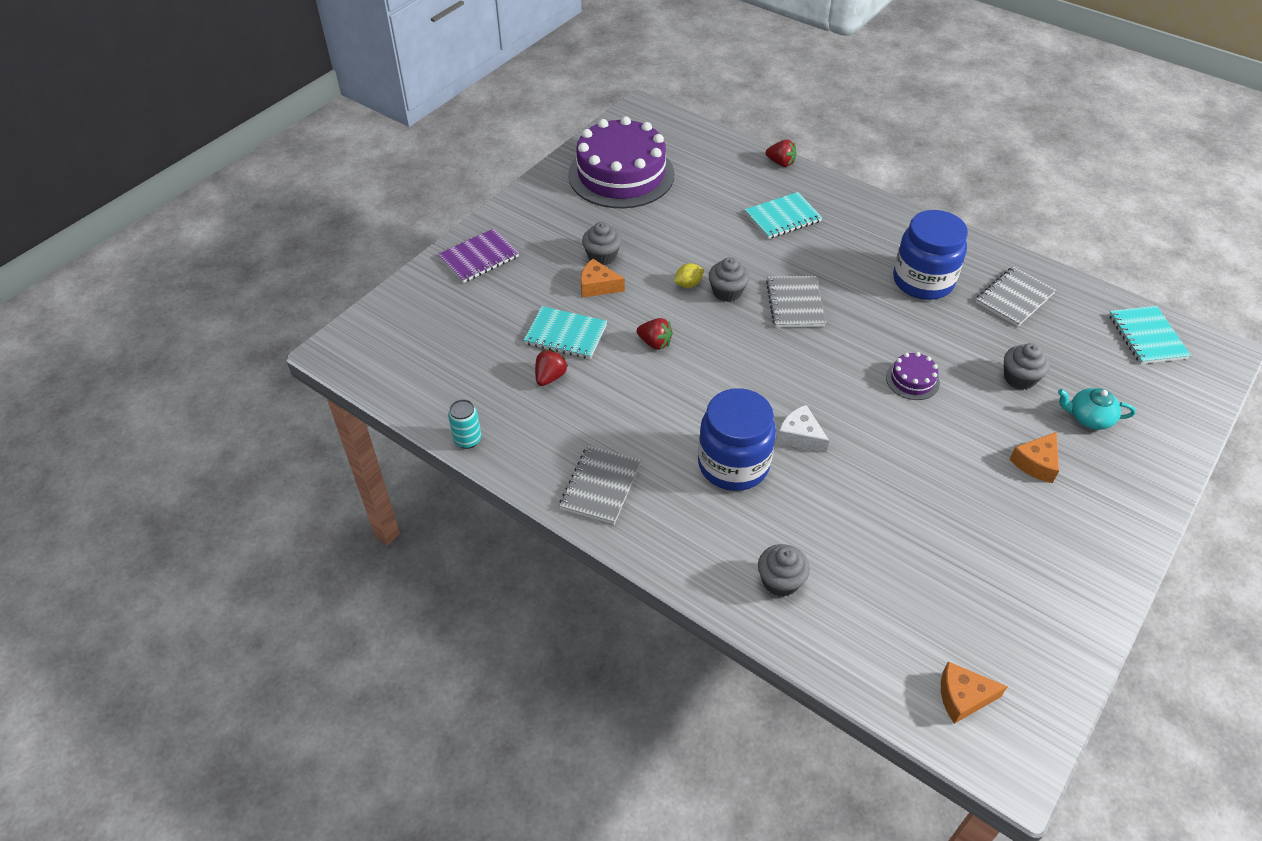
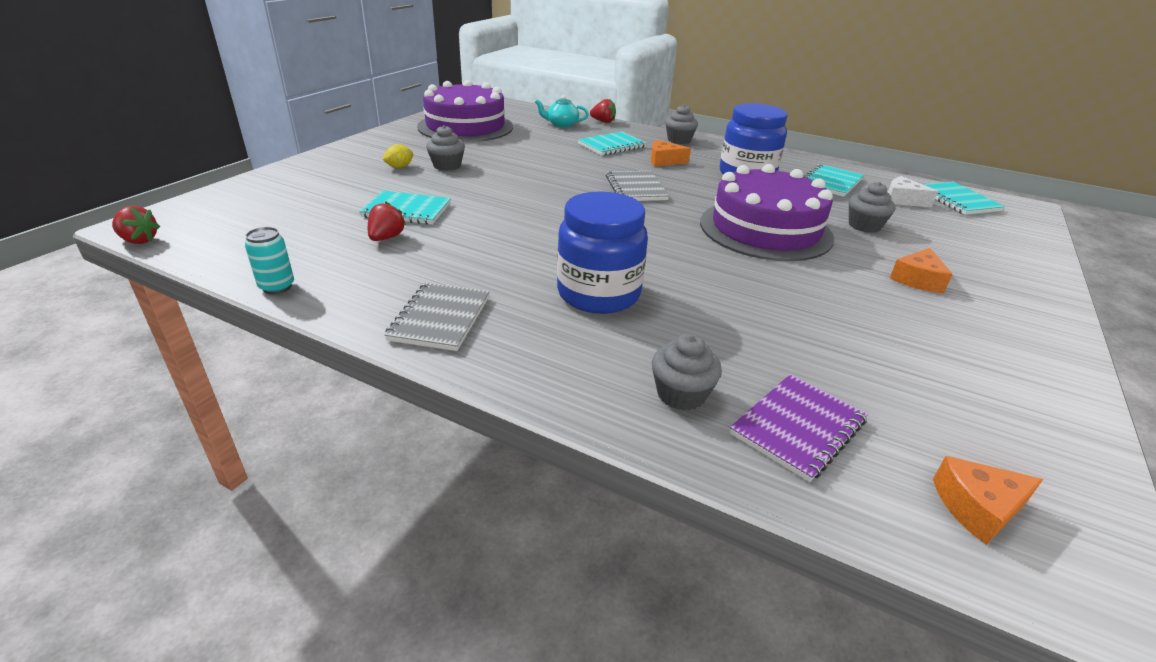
camera: 10 degrees left, 15 degrees down
purple notebook [438,228,519,283] -> purple notebook moved to [730,374,868,482]
orange cheese [581,259,625,298] -> orange cheese moved to [651,140,691,167]
red strawberry [637,318,673,350] -> red strawberry moved to [112,206,160,244]
yellow lemon [674,263,704,288] -> yellow lemon moved to [382,144,413,168]
grey cupcake [709,257,749,302] -> grey cupcake moved to [665,105,698,144]
white cheese [777,405,829,453] -> white cheese moved to [888,176,938,207]
purple cake [886,352,940,400] -> purple cake [700,164,834,261], size x2.43
grey notebook [976,267,1056,327] -> turquoise notebook [803,164,864,197]
turquoise teapot [1058,388,1136,430] -> turquoise teapot moved to [535,95,589,127]

